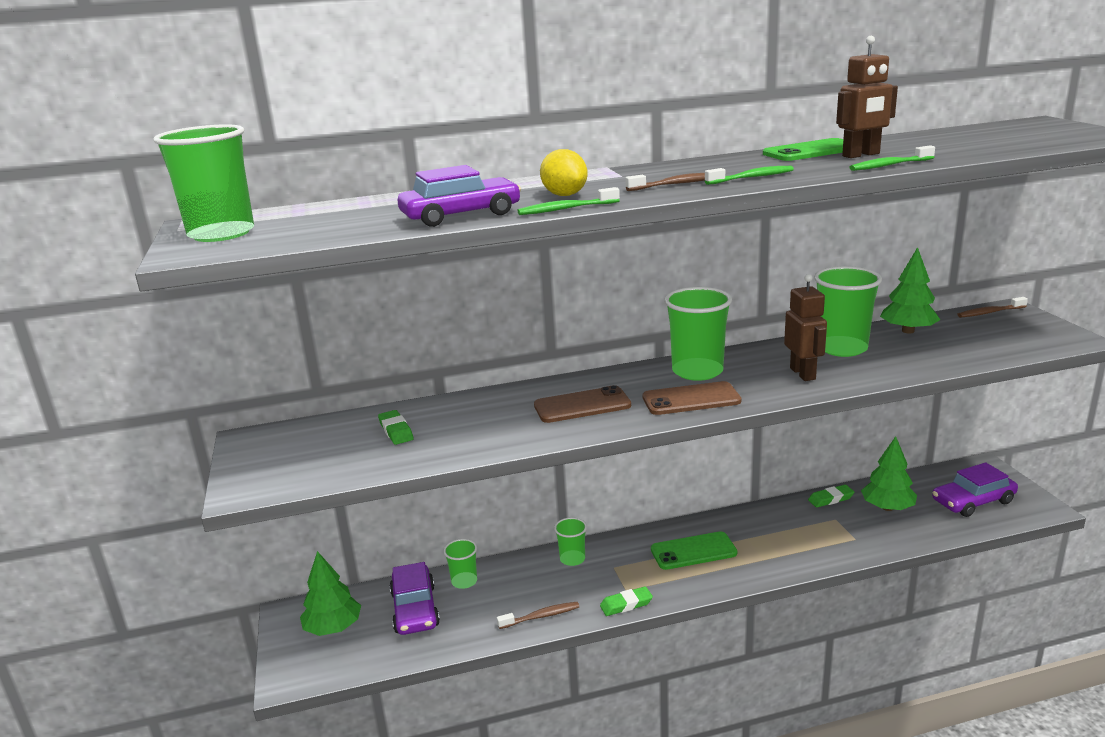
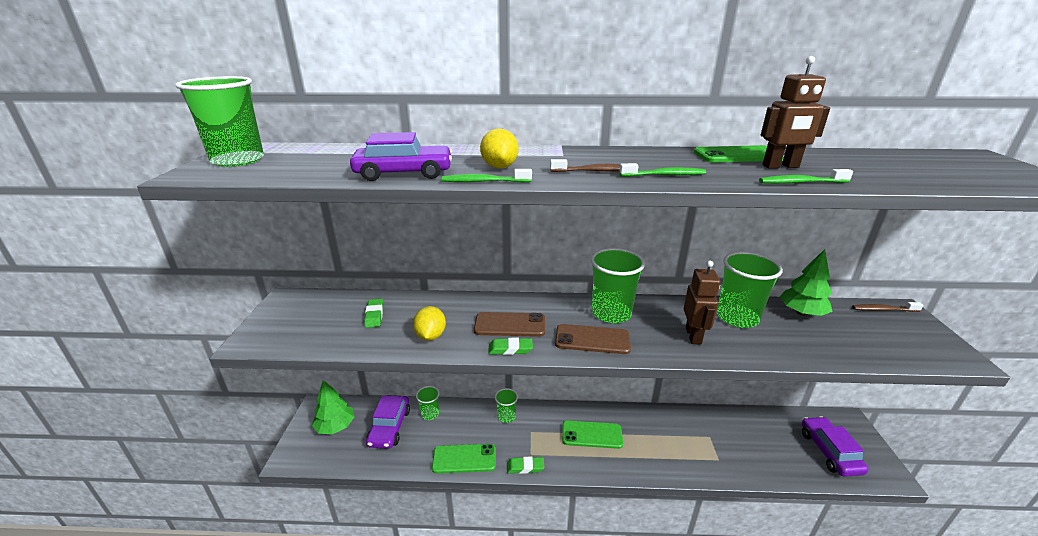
camera: 15 degrees right, 5 degrees up
brown toothbrush [497,602,579,629] -> green phone [432,444,496,473]
green eraser [808,485,854,507] -> green eraser moved to [488,338,533,355]
green tree [861,436,917,511] -> none
purple car [932,462,1018,517] -> purple car turned 90 degrees clockwise [802,416,869,477]
none -> yellow lemon [413,306,446,341]

